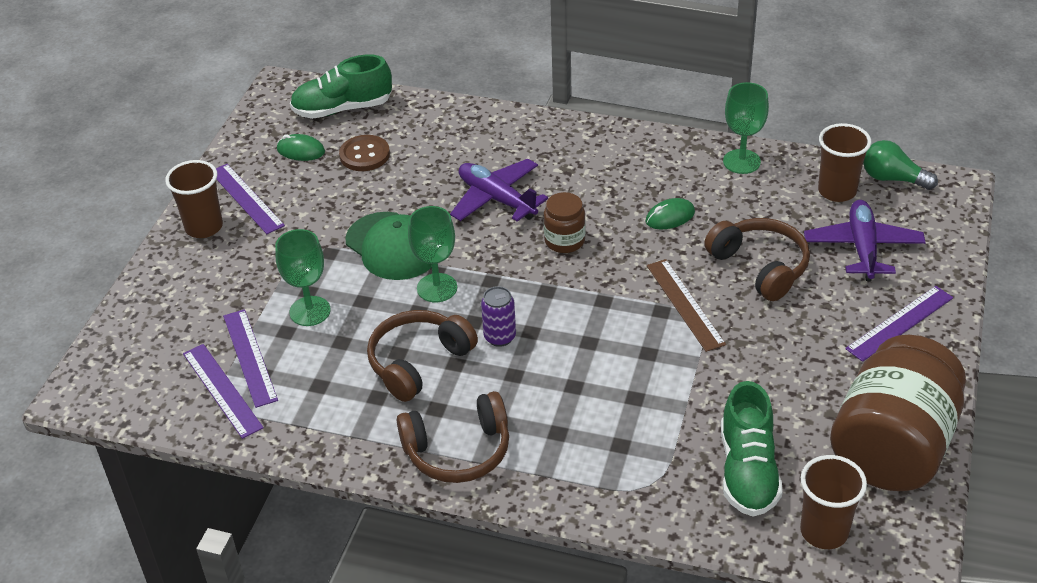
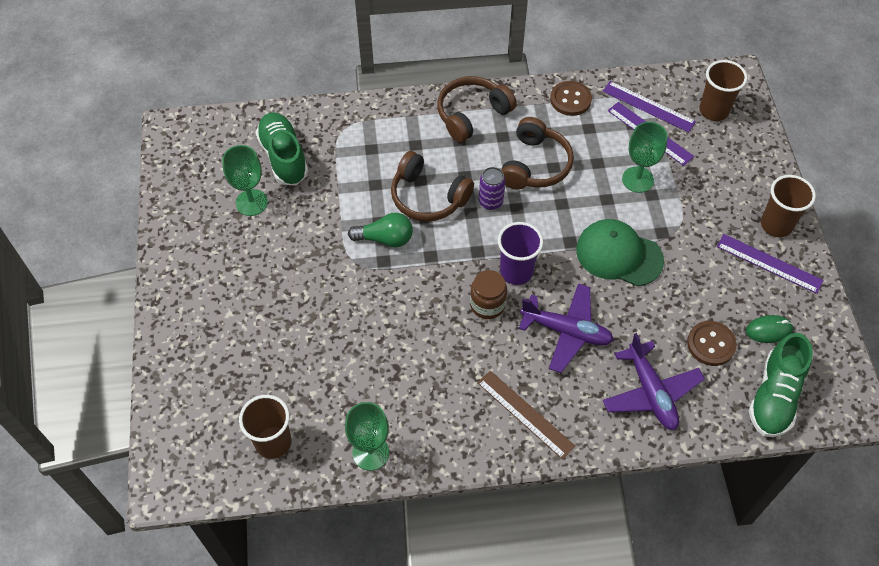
camera: 155 degrees right, 15 degrees up
green shoe [290,55,392,119] -> green shoe turned 150 degrees clockwise [749,333,813,437]
green goblet [408,206,457,302] -> green goblet moved to [222,145,268,216]
green mouse [645,198,695,229] -> none
brown ruler [647,259,726,352] -> brown ruler moved to [477,371,576,460]
brown headphones [704,218,810,301] -> brown headphones moved to [391,151,474,221]
brown cup [800,455,867,549] -> brown cup moved to [699,60,747,121]
purple plane [804,200,926,281] -> purple plane moved to [603,333,705,430]
brown jar [830,335,966,491] -> none
purple ruler [845,286,953,362] -> none
green light bulb [863,140,938,190] -> green light bulb moved to [348,213,413,247]
none -> purple cup [498,222,543,285]
none -> brown button [550,81,592,116]

